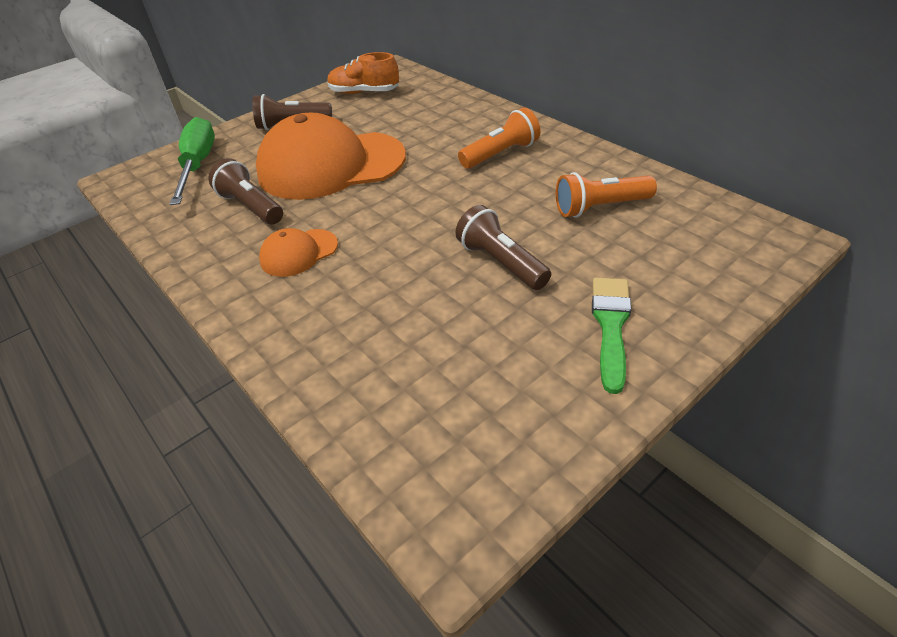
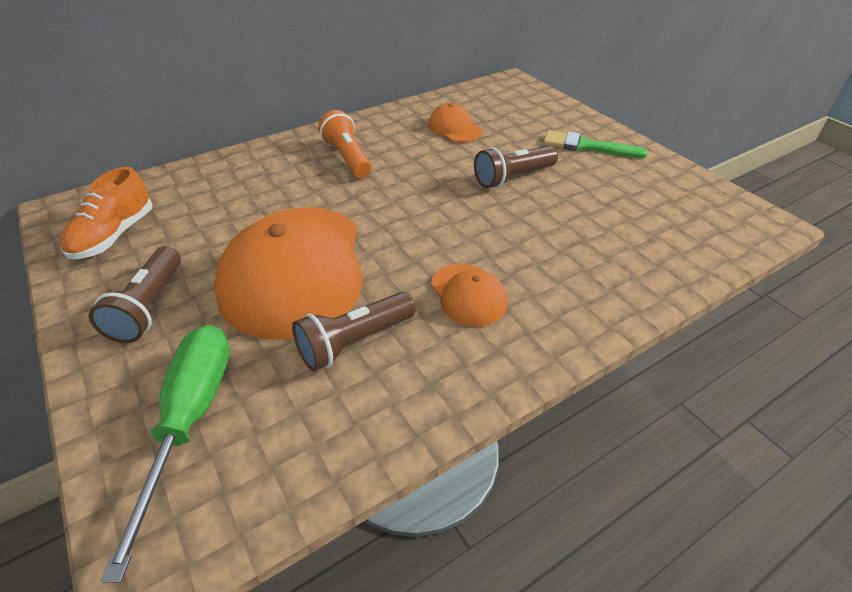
camera: 85 degrees left, 0 degrees up
green screwdriver [170,117,215,205] -> green screwdriver turned 90 degrees clockwise [101,325,230,583]
orange flashlight [556,172,657,218] -> orange cap [428,103,483,142]

